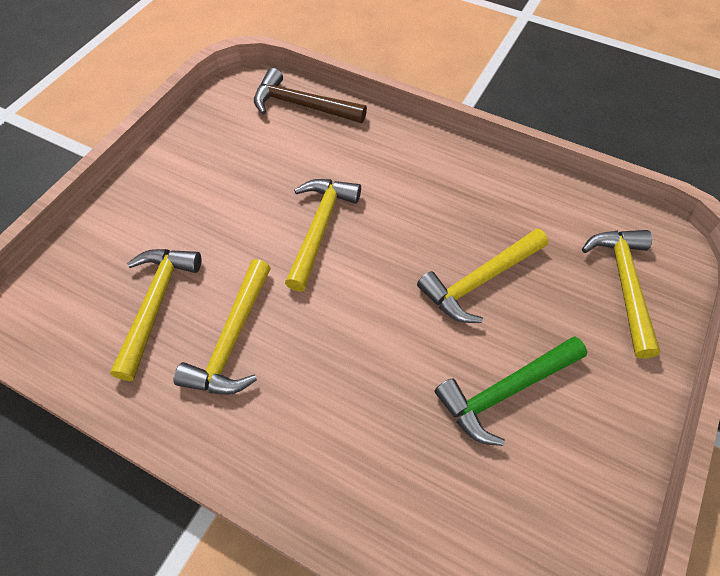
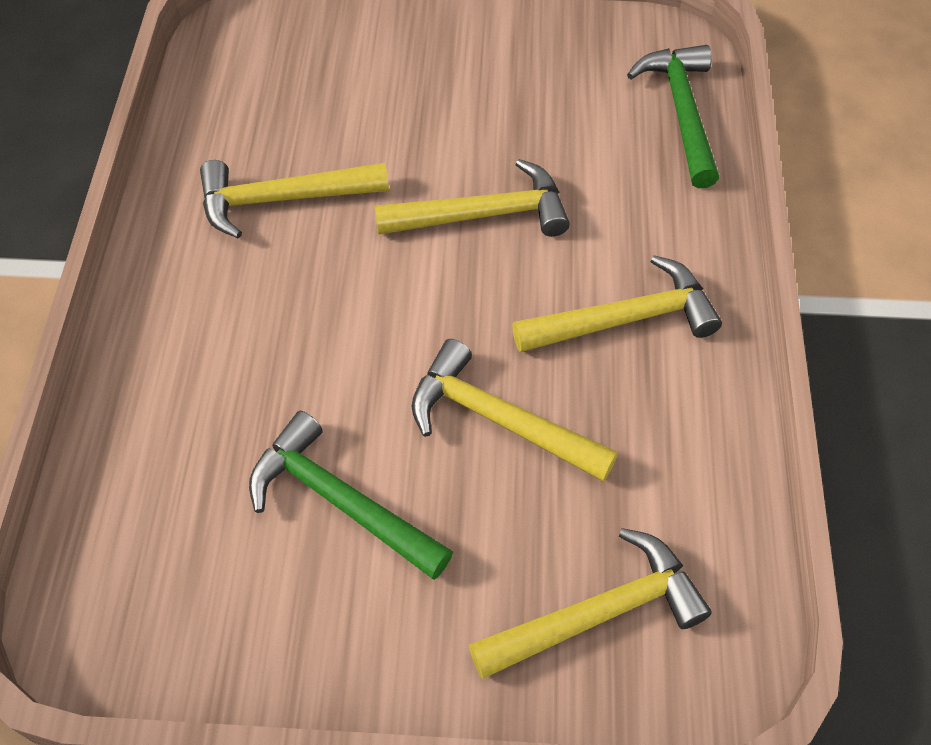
camera: 65 degrees right, 0 degrees up
yellow hammer [110,249,201,381] -> yellow hammer moved to [512,255,722,352]
brown hammer [254,68,367,123] -> green hammer [627,45,719,188]

